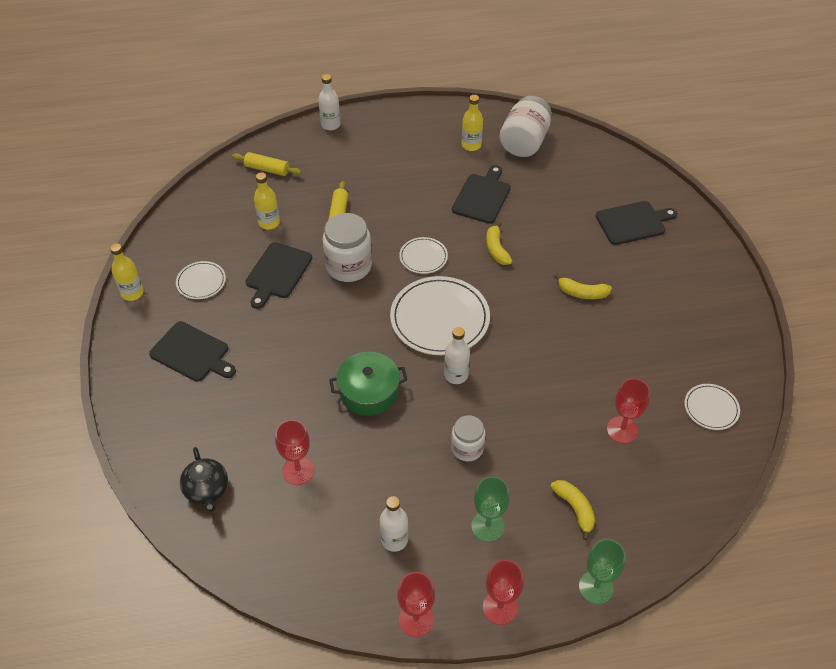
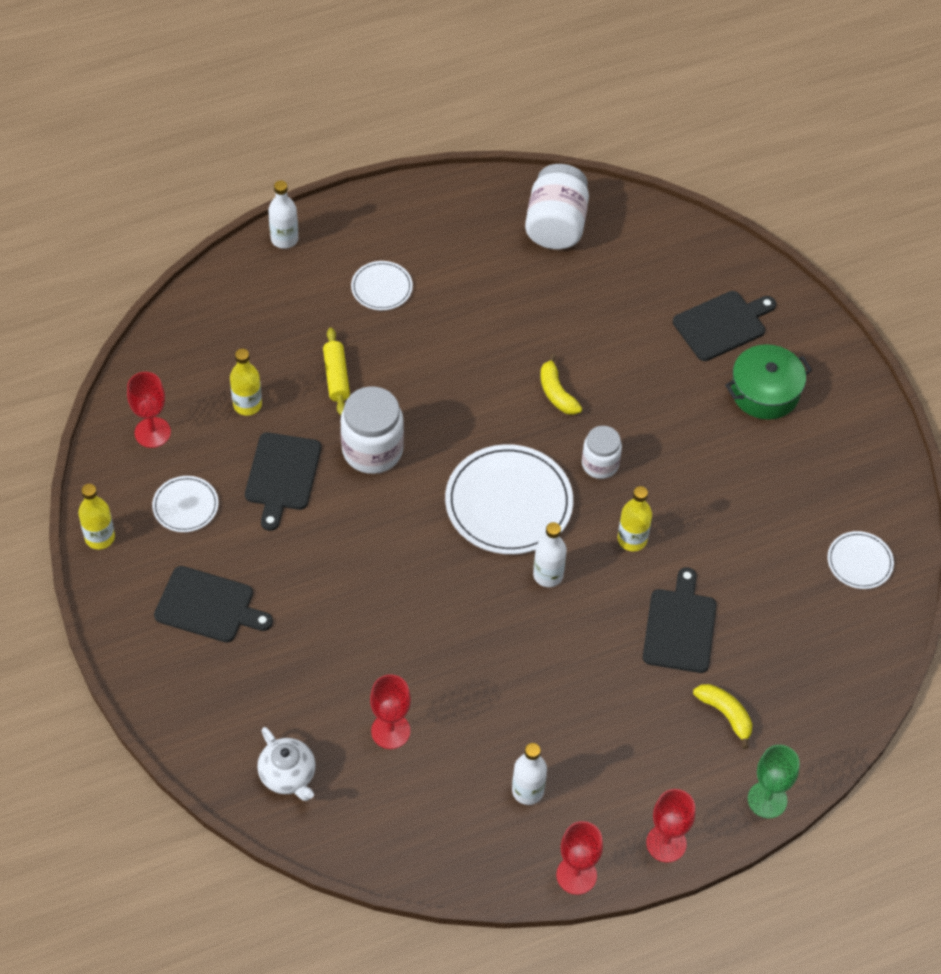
camera: 15 degrees left, 5 degrees up
black teapot [180,447,228,512] -> white teapot [257,727,315,801]
yellow rolling pin [232,152,301,176] -> none
green pot [329,352,407,416] -> green pot moved to [725,344,812,419]
white plate [399,237,448,274] -> white plate moved to [351,261,413,310]
white jar [451,415,485,461] -> white jar moved to [582,426,622,479]
black cutting board [452,165,511,224] -> black cutting board moved to [643,567,717,673]
yellow bottle [462,95,483,151] -> yellow bottle moved to [618,486,652,551]
green goblet [471,476,509,542] -> none
yellow banana [554,274,612,299] -> none
red goblet [607,378,650,444] -> red goblet moved to [127,372,171,448]

